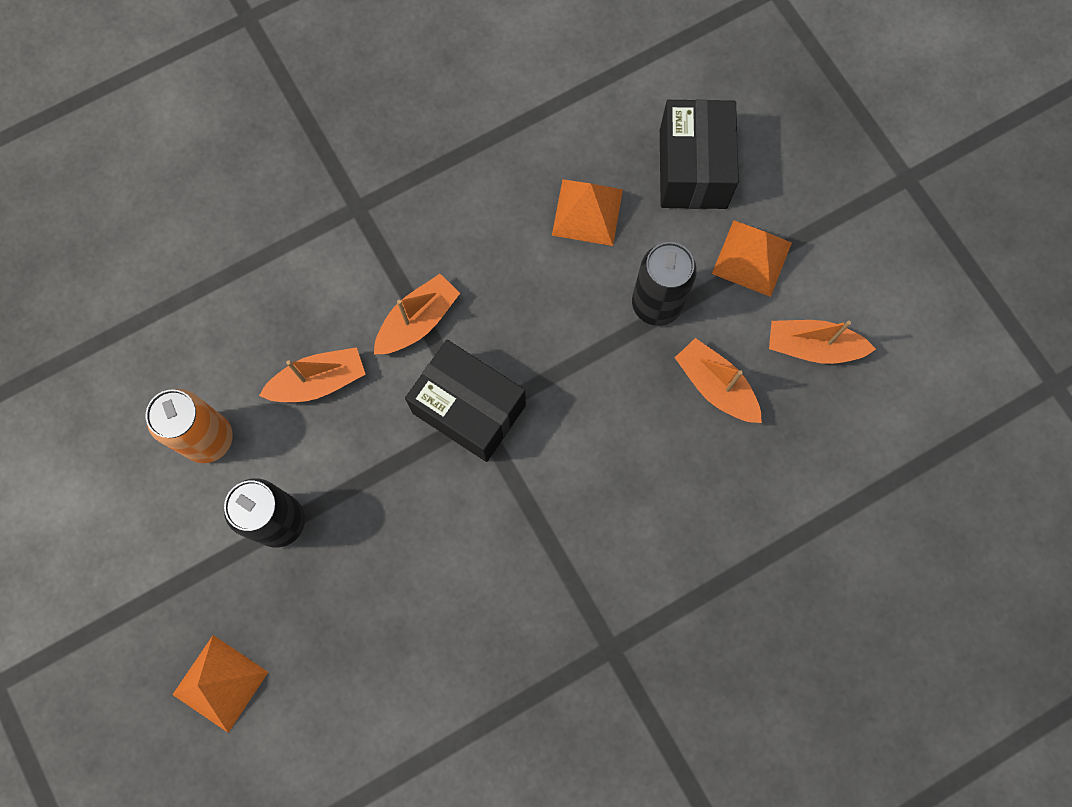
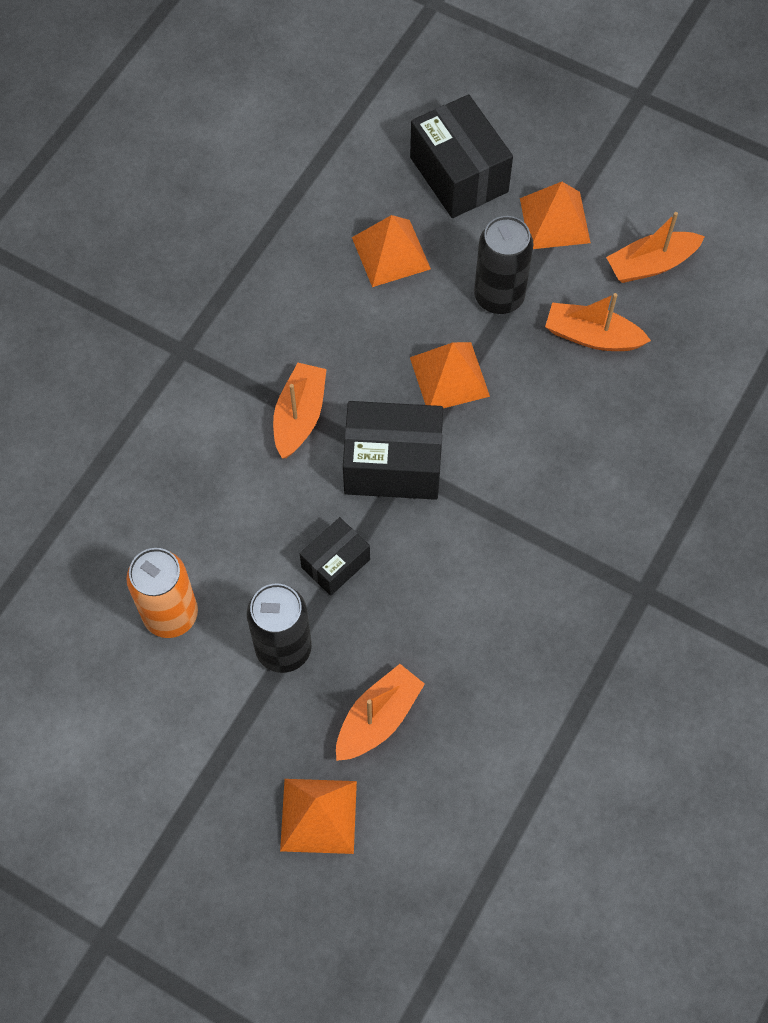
camera: 30 degrees left, 10 degrees down
orange boat [259,347,366,402] -> orange boat moved to [336,664,425,761]
none -> black box [300,517,370,596]
none -> orange pyramid [410,342,490,408]

